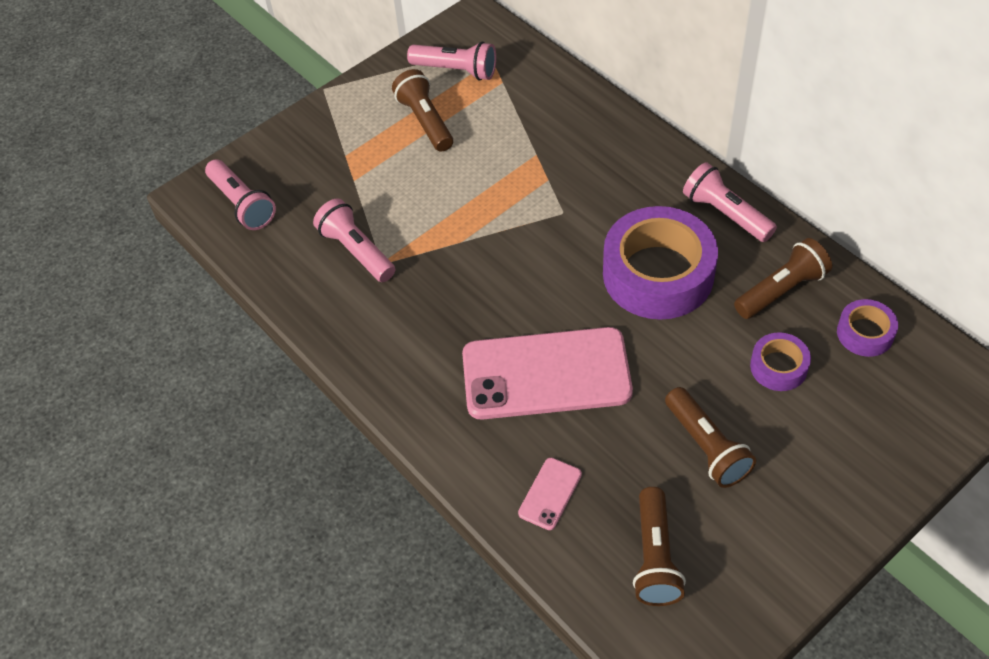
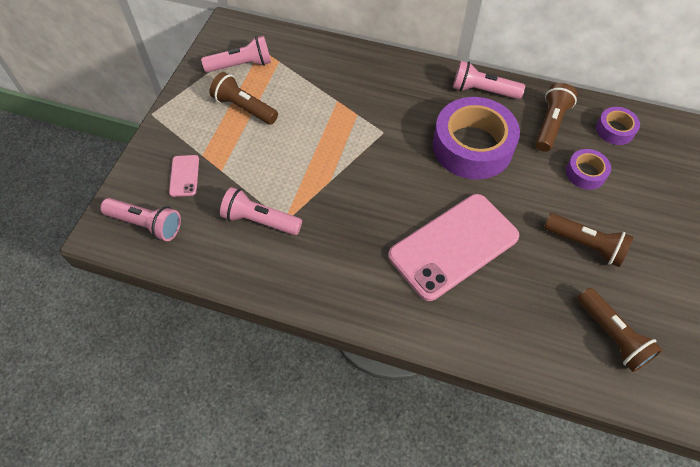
camera: 35 degrees left, 5 degrees up
pink phone [518,458,582,530] -> pink phone moved to [169,155,199,197]

